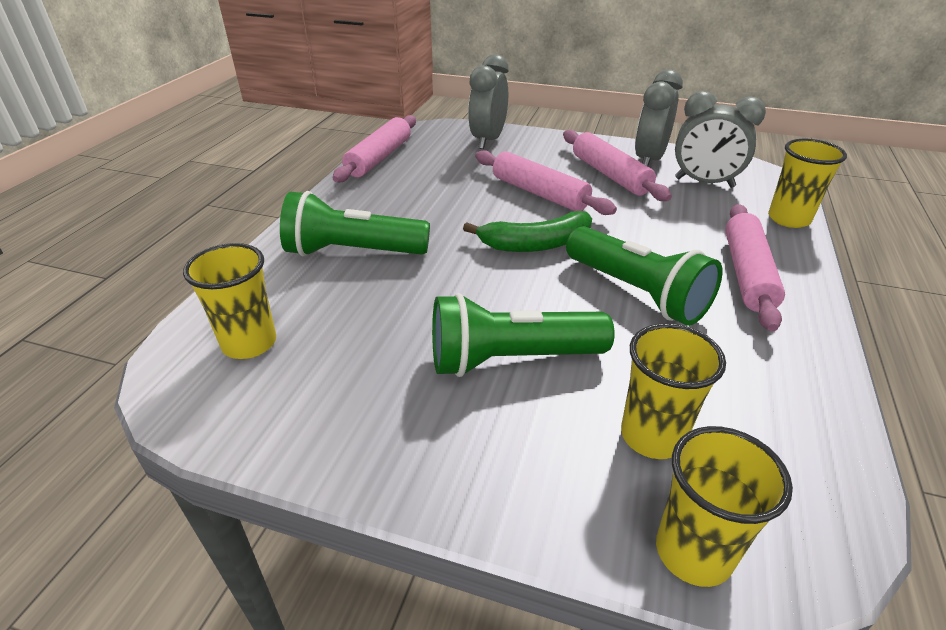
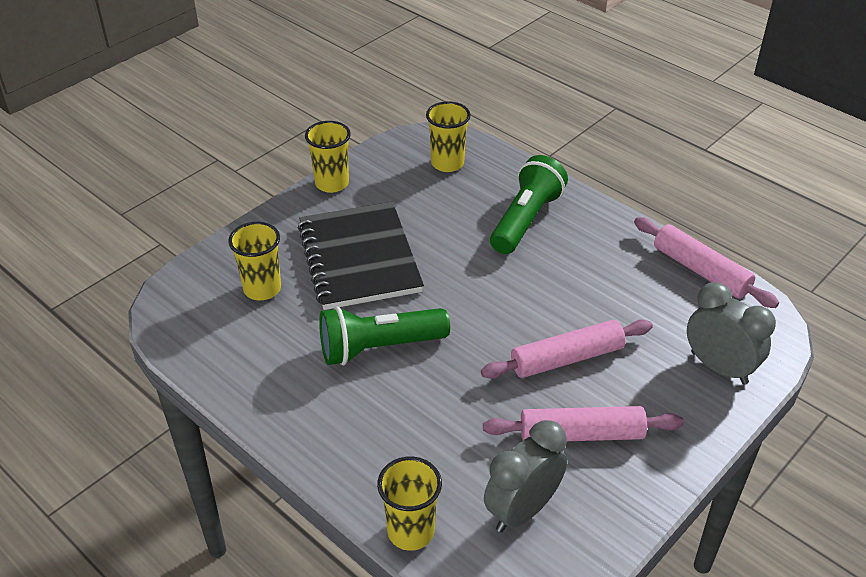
camera: 115 degrees right, 5 degrees up
green flashlight [432,293,615,377] -> black notebook [298,202,424,310]
green banana [463,211,592,252] -> none
grey clock [635,69,683,166] -> none
yellow cup [656,426,793,587] -> yellow cup moved to [305,121,351,193]
pink rolling pin [725,204,785,332] -> none

